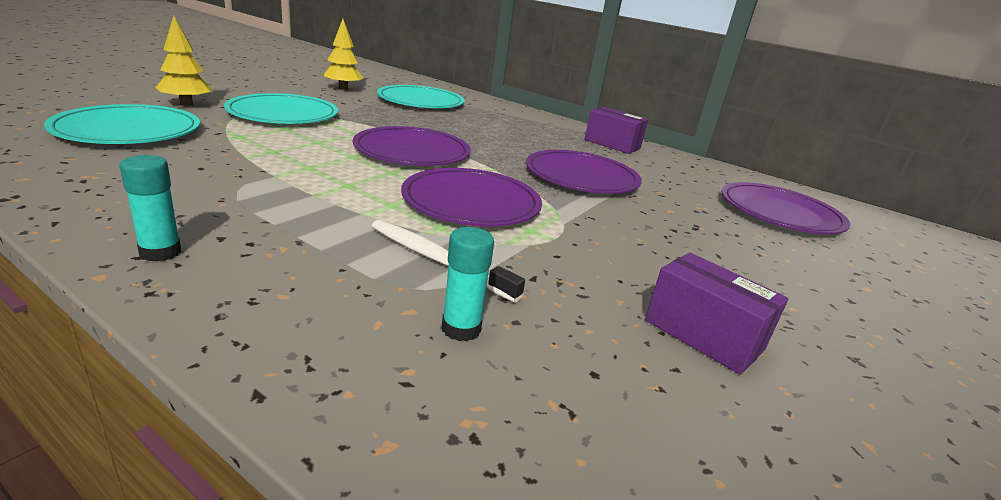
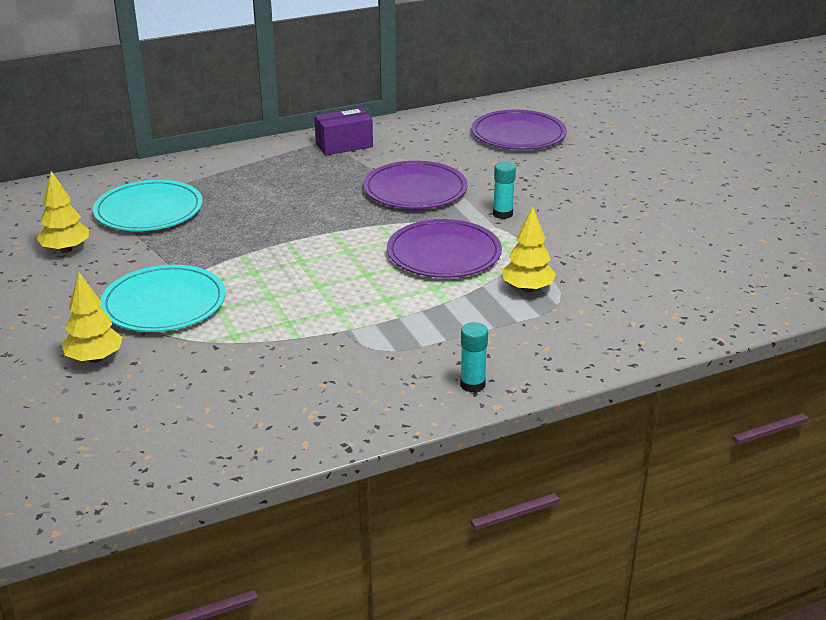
camera: 55 degrees left, 5 degrees up
turquoise plate [44,104,200,144] -> none
purple plate [353,126,471,166] -> none
white toothbrush [371,220,525,302] -> yellow tree [502,208,556,293]
turquoise glue stick [442,227,494,341] -> turquoise glue stick moved to [493,162,516,219]
purple box [645,253,789,375] -> none

